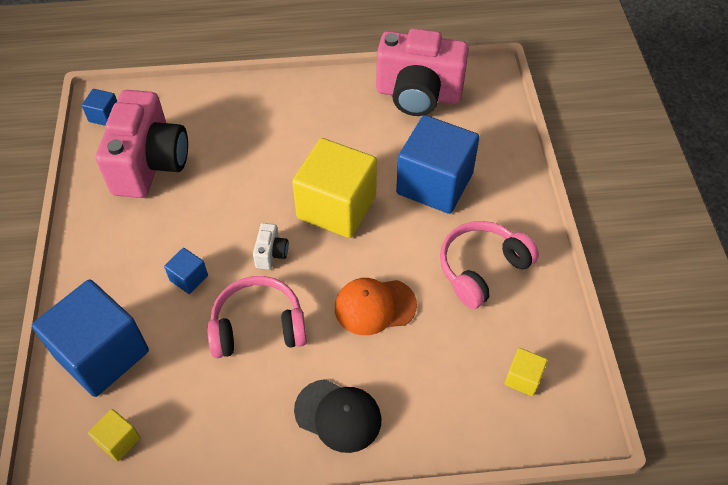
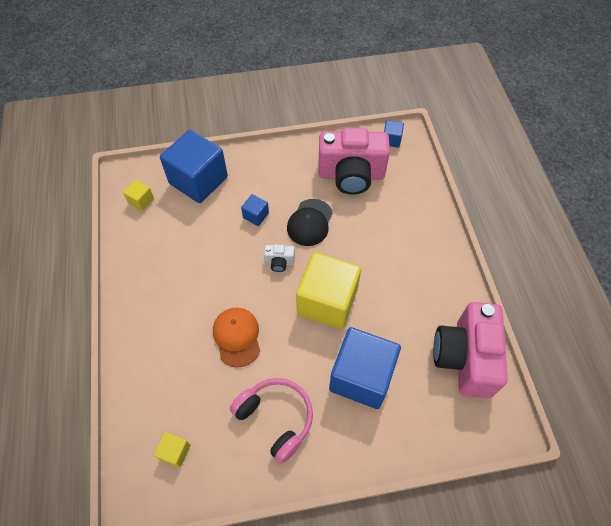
camera: 85 degrees right, 5 degrees up
pink headphones [207,276,307,358] -> none
black cap [294,379,381,453] -> black cap moved to [287,199,333,246]

